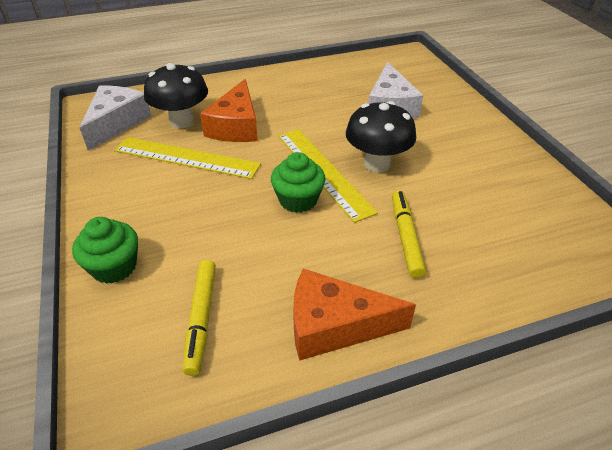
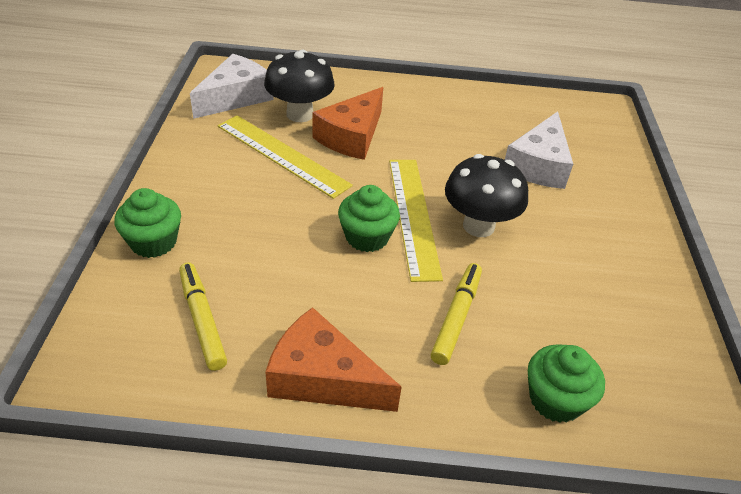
camera: 20 degrees right, 0 degrees up
yellow marker [183,260,216,376] -> yellow marker turned 135 degrees clockwise [179,262,227,371]
none -> green cupcake [528,344,605,423]

